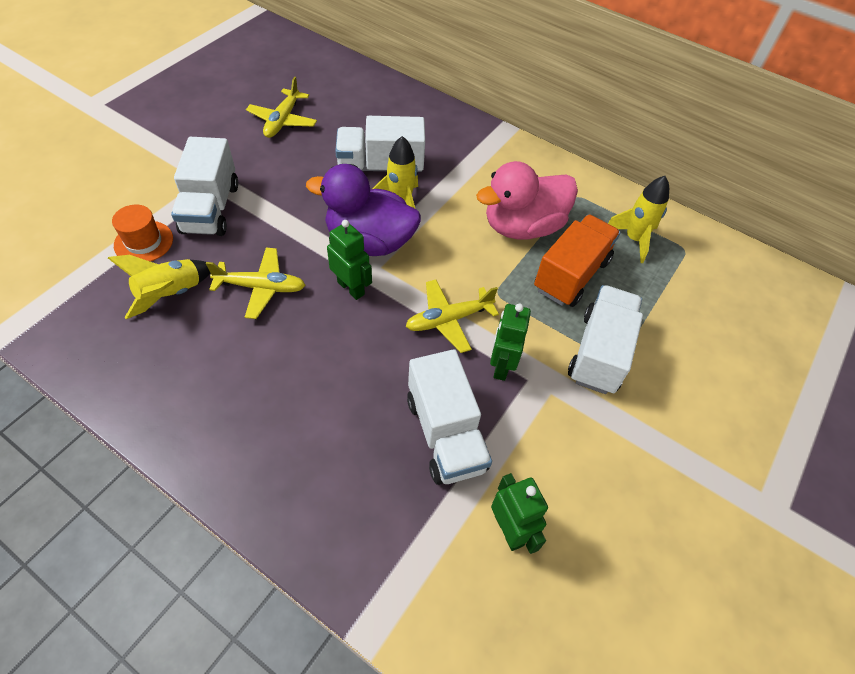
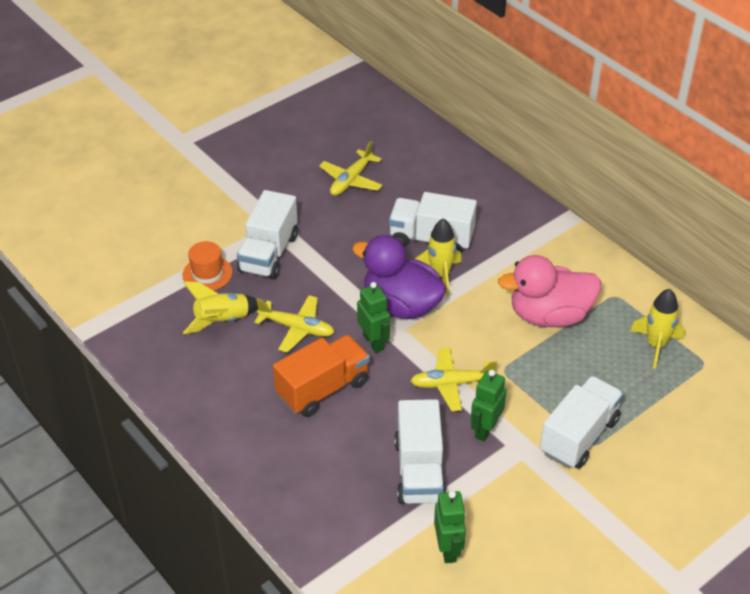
camera: 20 degrees right, 10 degrees down
orange truck [534,215,621,307] -> orange truck moved to [273,335,370,417]

